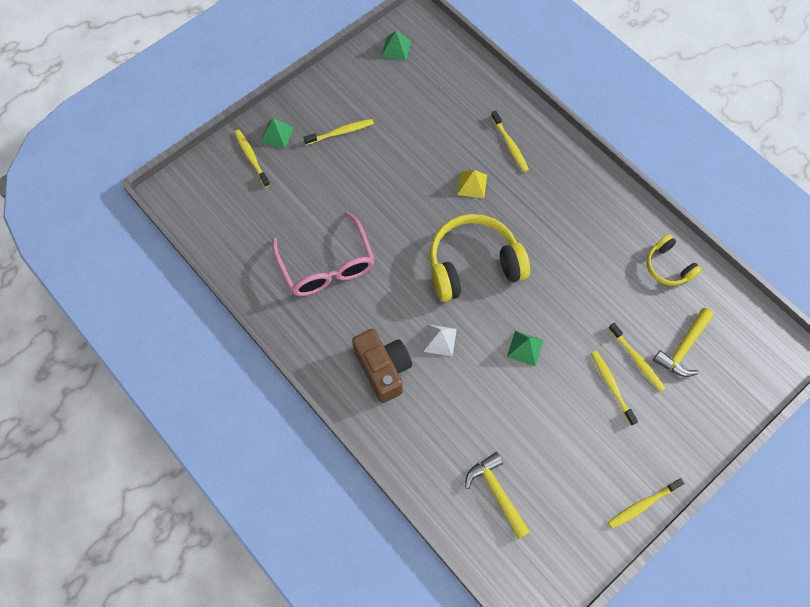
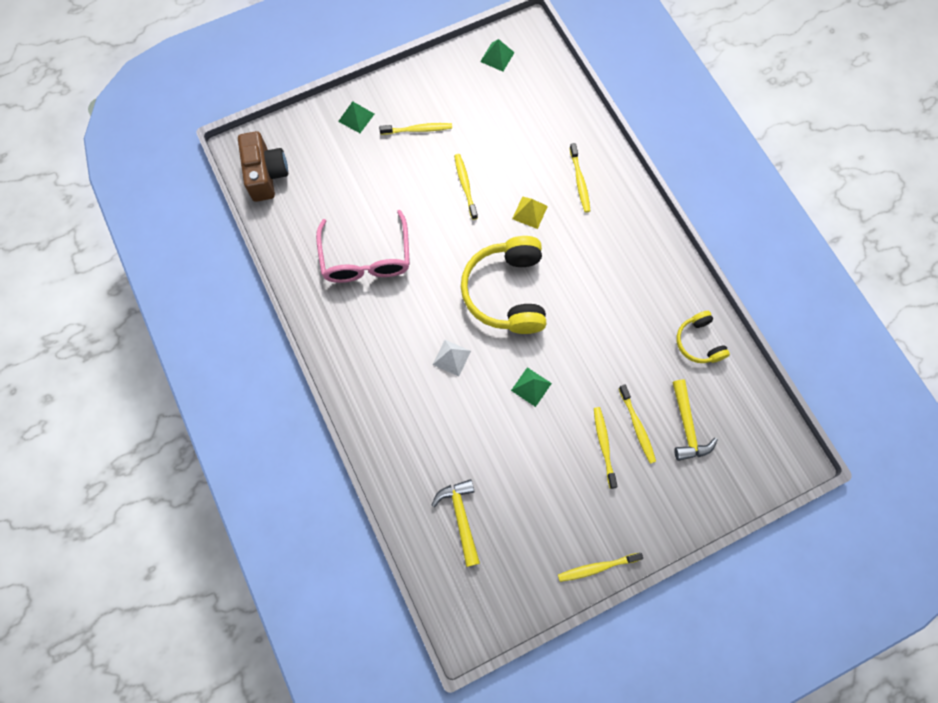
camera: 15 degrees right, 5 degrees up
yellow toothbrush [234,130,270,187] -> yellow toothbrush moved to [454,154,478,220]
brown camera [352,329,412,403] -> brown camera moved to [238,131,288,202]
yellow headphones [429,214,530,302] -> yellow headphones turned 90 degrees counterclockwise [461,236,546,334]
yellow hammer [653,308,714,377] -> yellow hammer turned 60 degrees counterclockwise [672,379,718,461]

